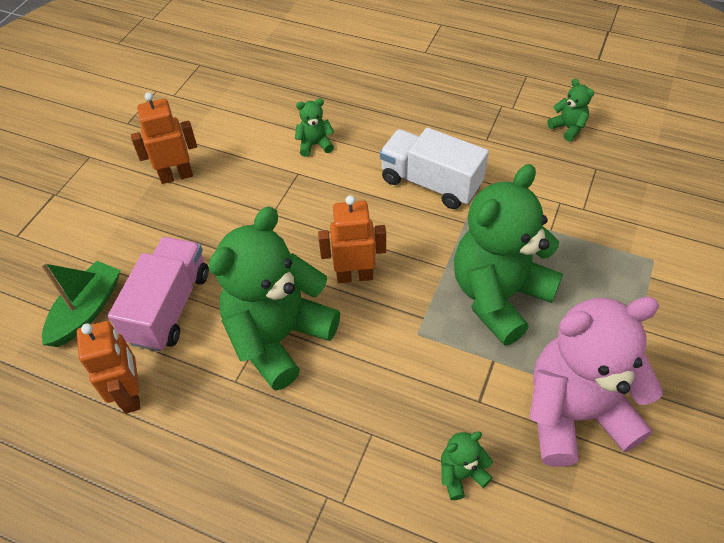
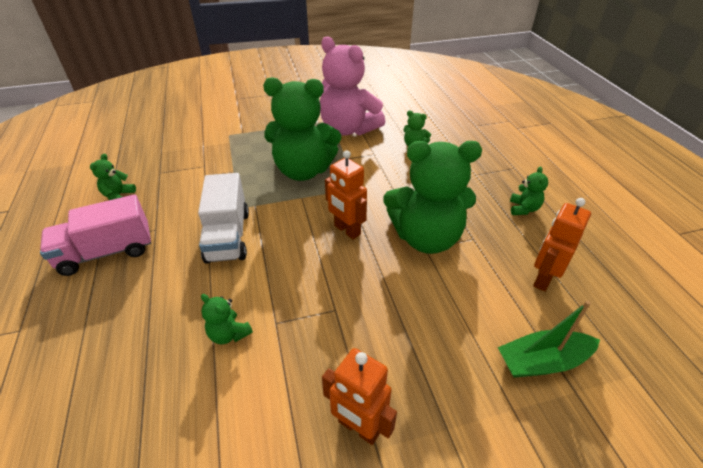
camera: 130 degrees left, 10 degrees down
pink truck [108,237,209,352] -> pink truck moved to [40,195,151,276]
none -> green teddy bear [510,166,548,215]

